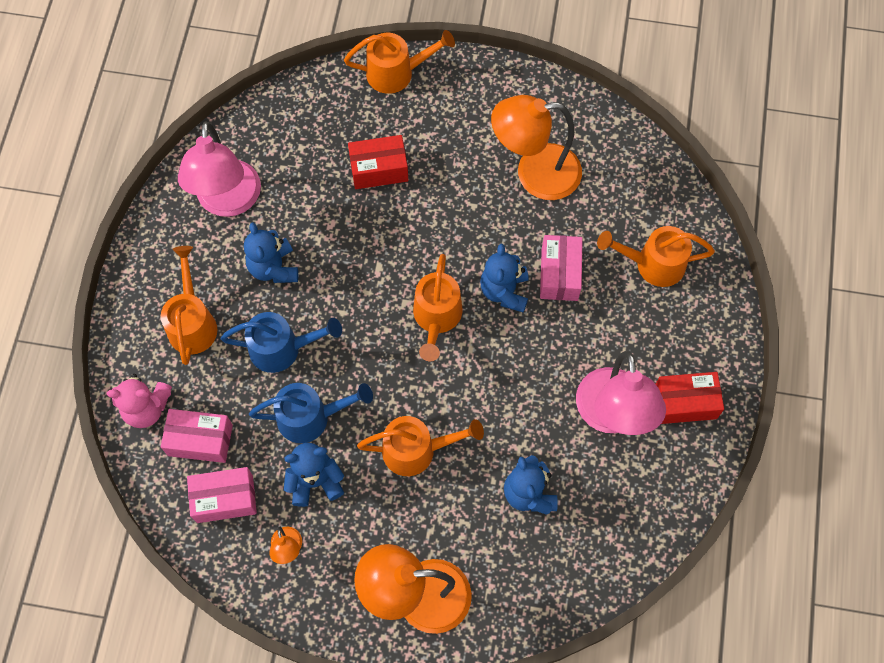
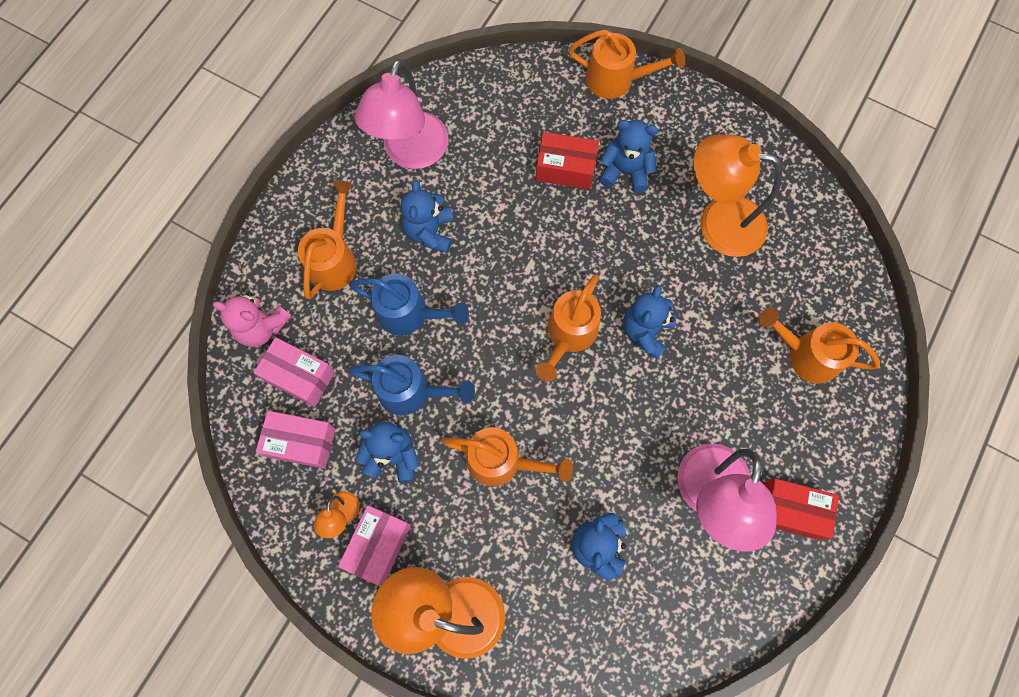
camera: 20 degrees right, 5 degrees up
pink box [540,235,583,301] -> pink box moved to [338,505,411,585]
none -> blue teddy bear [600,120,658,193]

